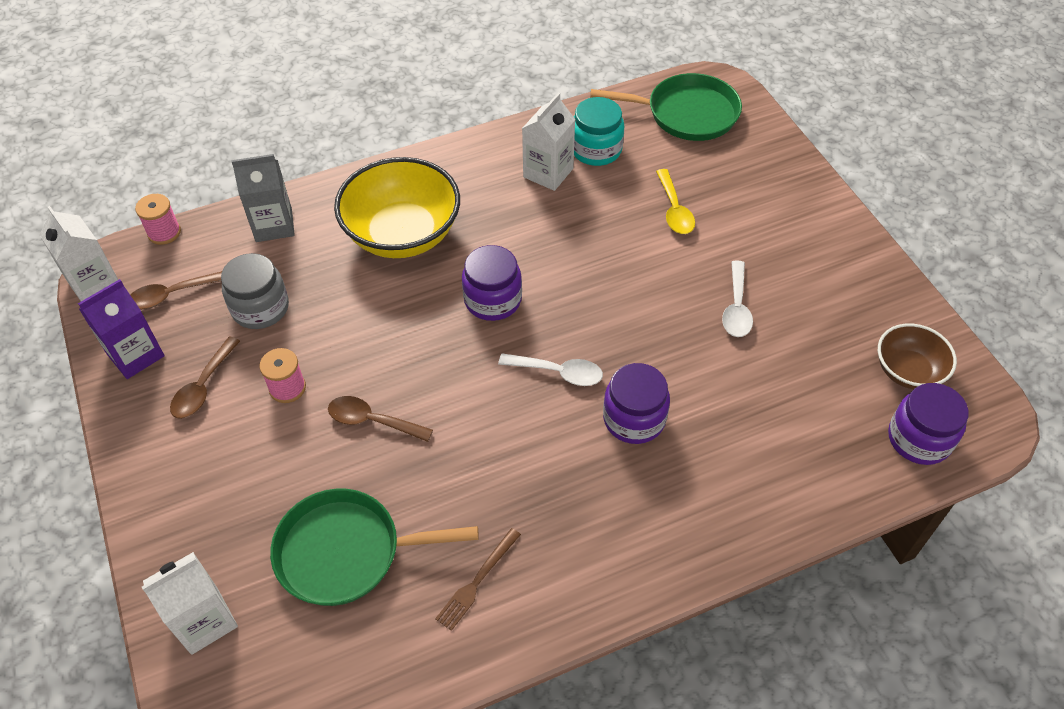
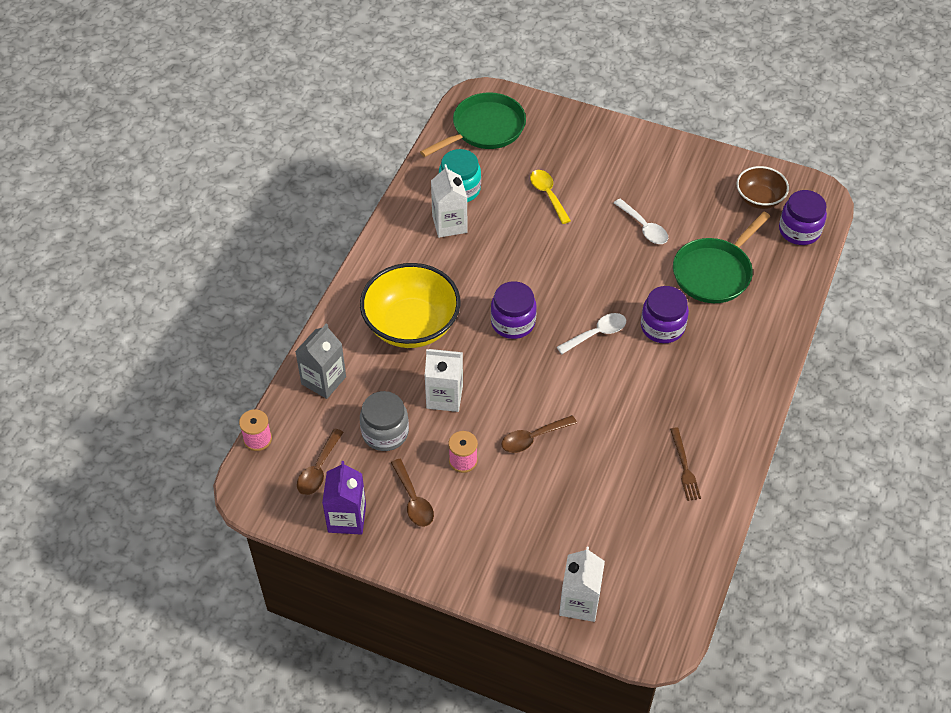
camera: 45 degrees left, 0 degrees up
white carton [39,206,118,301] -> white carton moved to [424,349,463,412]
green pan [270,488,479,606] -> green pan moved to [673,212,770,303]
yellow spoon [656,169,695,234] -> yellow spoon turned 150 degrees counterclockwise [530,170,571,224]

